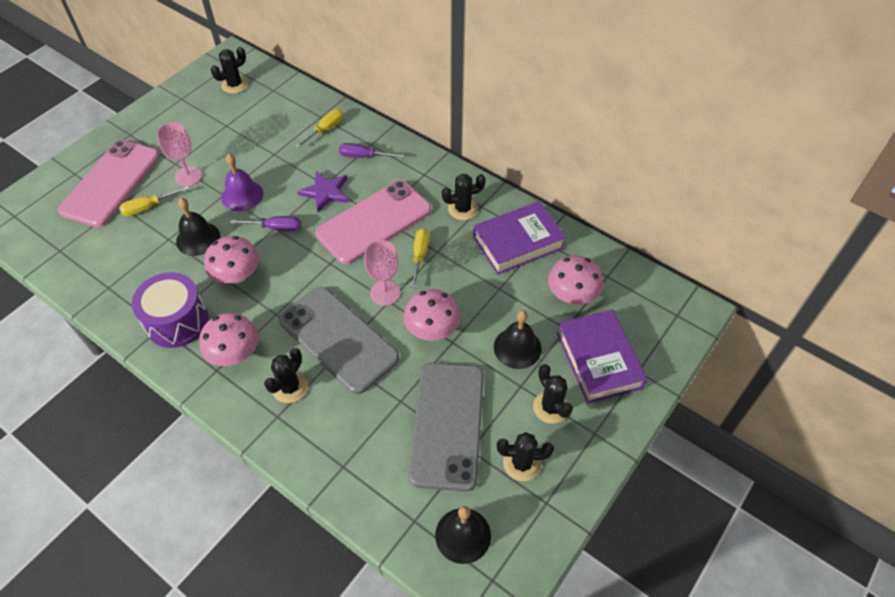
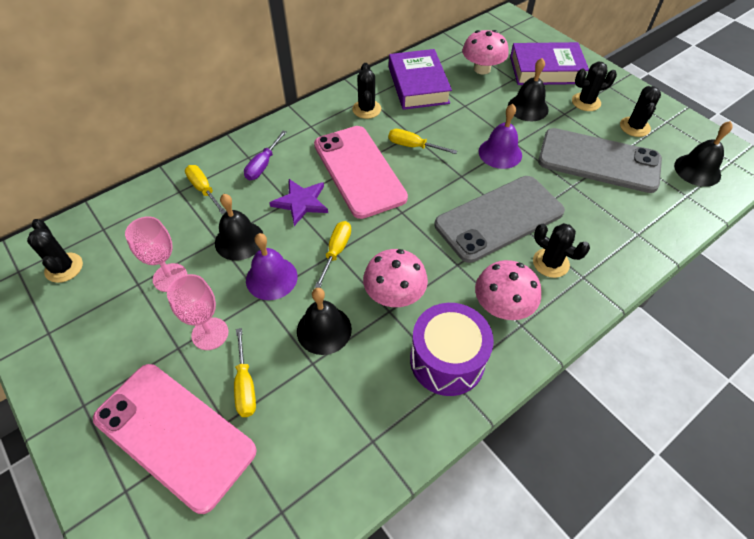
camera: 75 degrees left, 0 degrees up
purple screwdriver [230,216,301,231] -> yellow screwdriver [315,221,351,288]
pink goblet [364,240,400,306] -> pink goblet moved to [125,216,187,292]
pink mushroom [404,289,460,341] -> purple bell [479,104,522,169]
none -> black bell [215,194,263,260]

